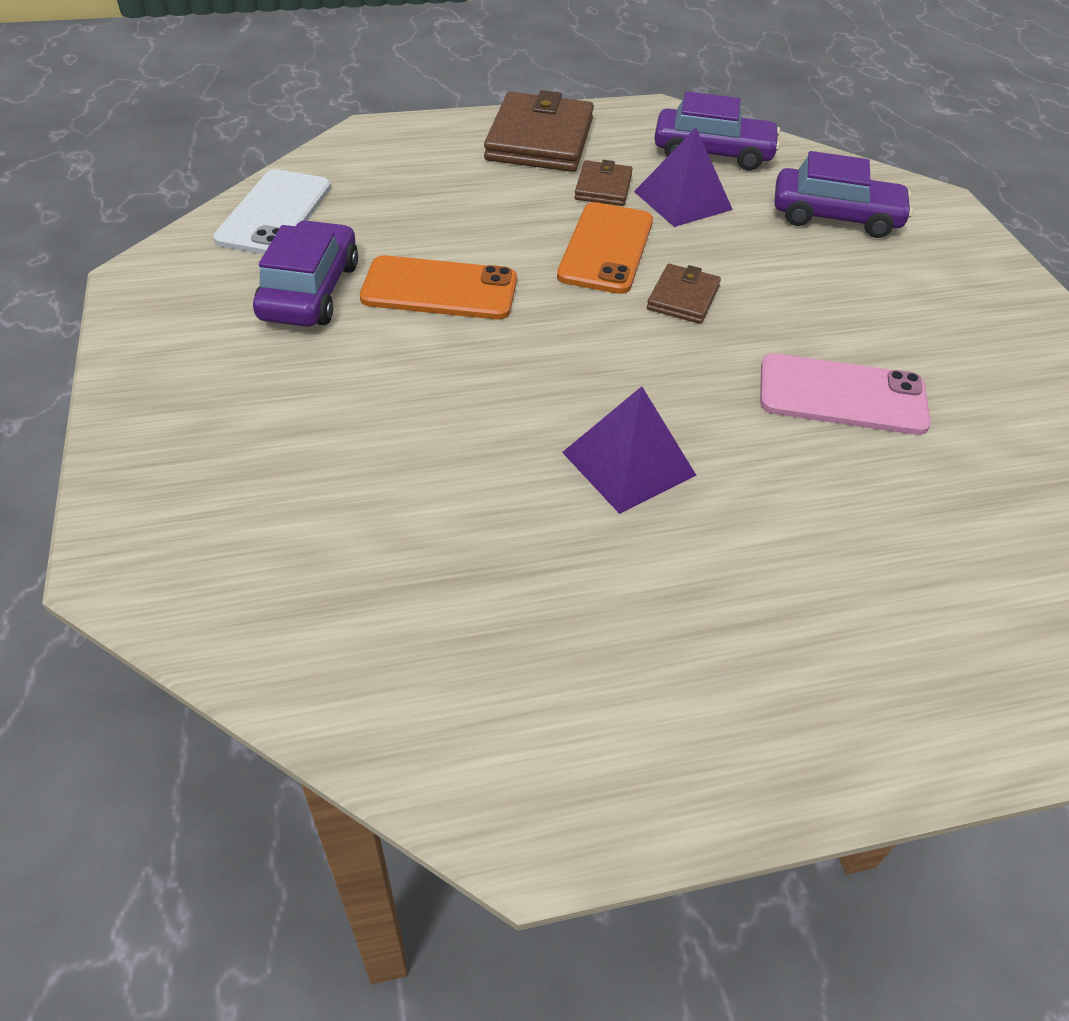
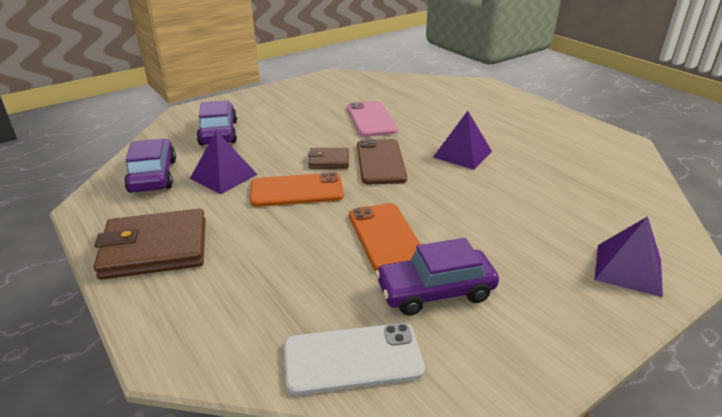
camera: 110 degrees left, 15 degrees down
brown wallet [574,160,633,206] -> none
none -> brown phone [357,139,407,184]
none -> purple pyramid [595,216,663,297]

